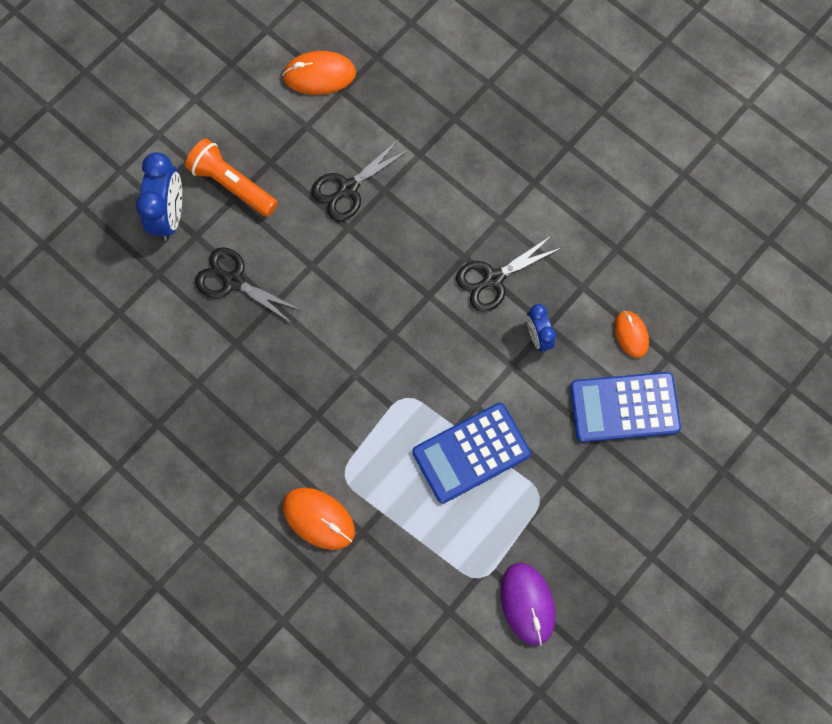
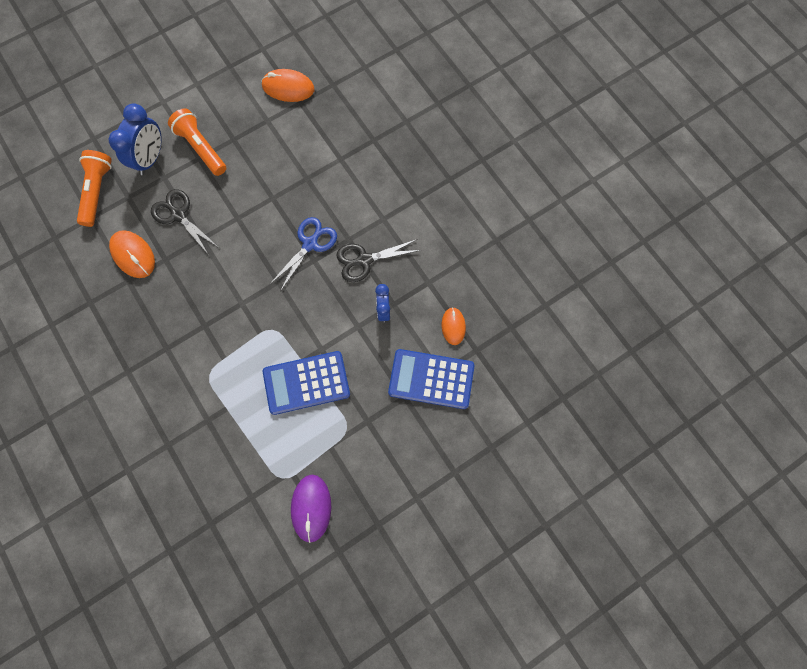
camera: 15 degrees right, 0 degrees up
orange mouse [283,488,355,550] -> orange mouse moved to [109,230,155,278]
black scissors [311,139,411,221] -> none
none -> orange flashlight [77,150,112,227]
none -> blue scissors [270,217,337,292]

